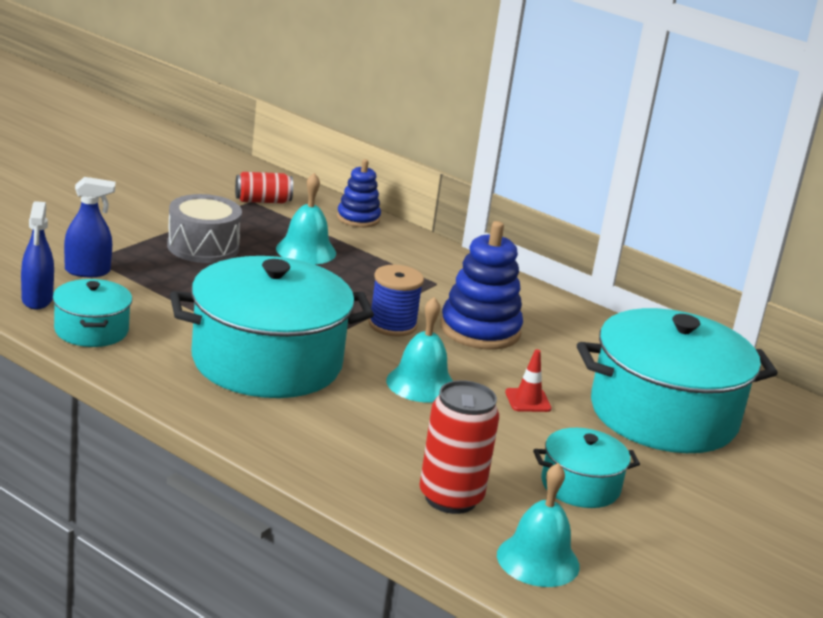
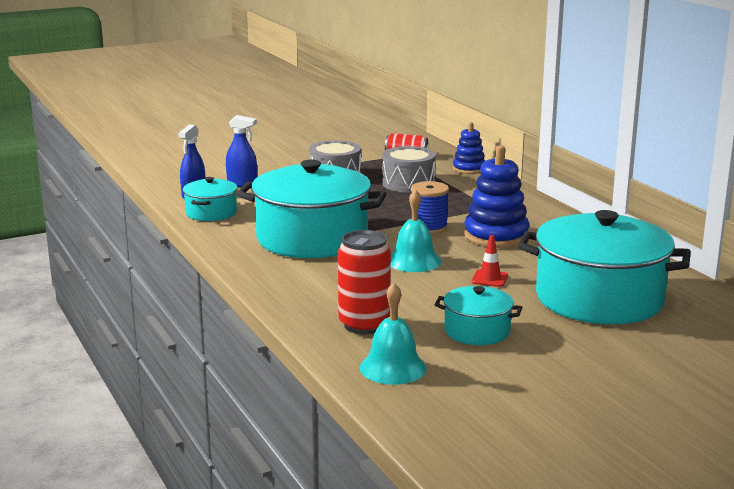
camera: 30 degrees right, 5 degrees down
turquoise bell [276,173,336,264] -> grey drum [382,146,436,193]

